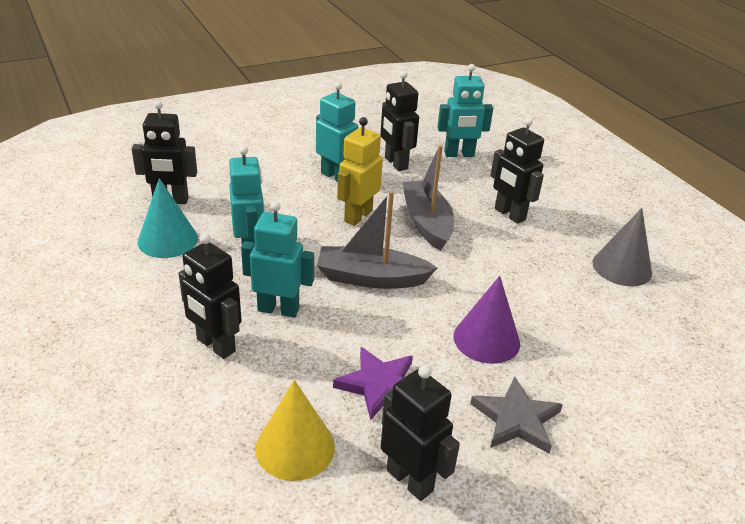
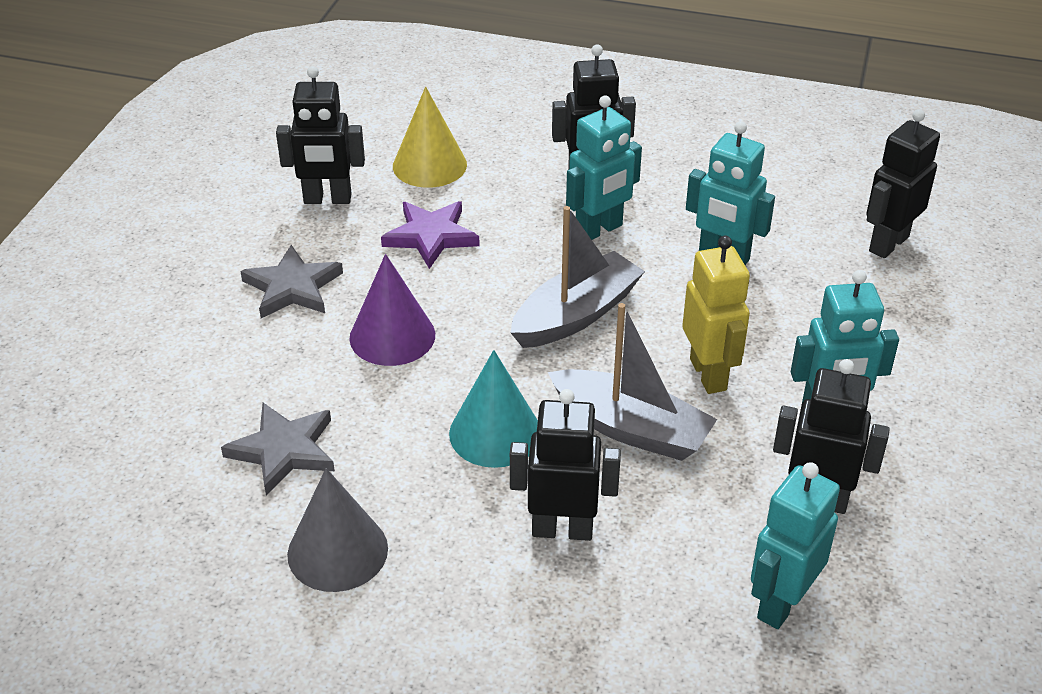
camera: 135 degrees right, 5 degrees up
turquoise cone [138,178,198,258] -> turquoise cone moved to [449,350,538,468]
none -> grey star [221,403,335,495]

